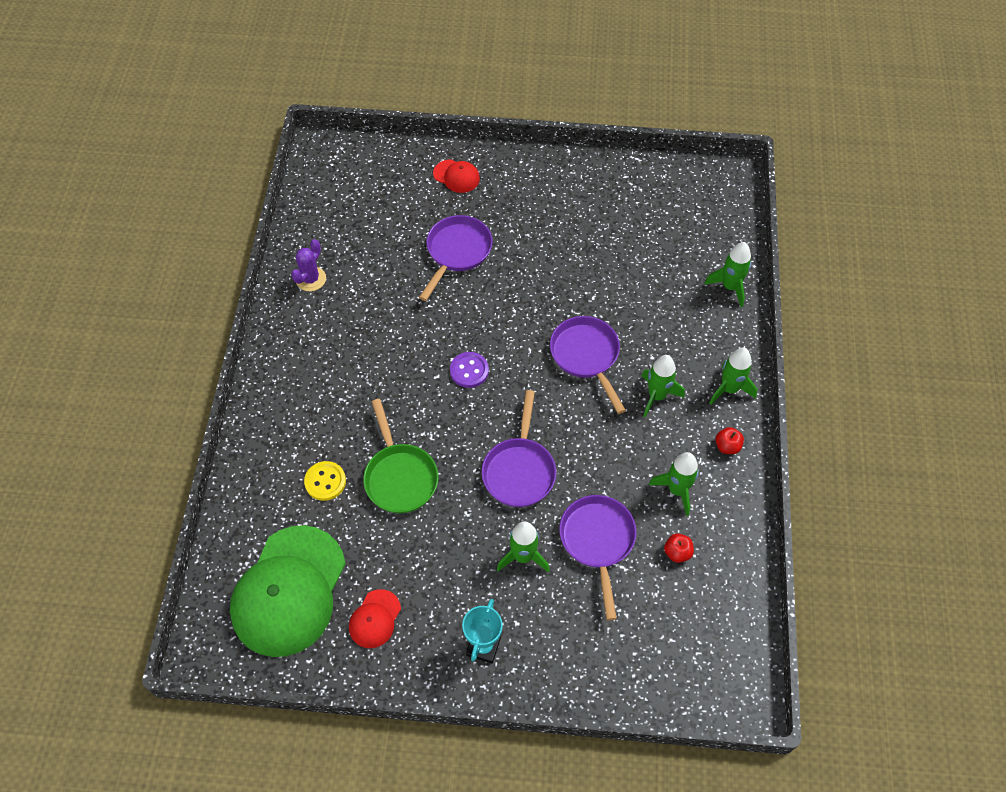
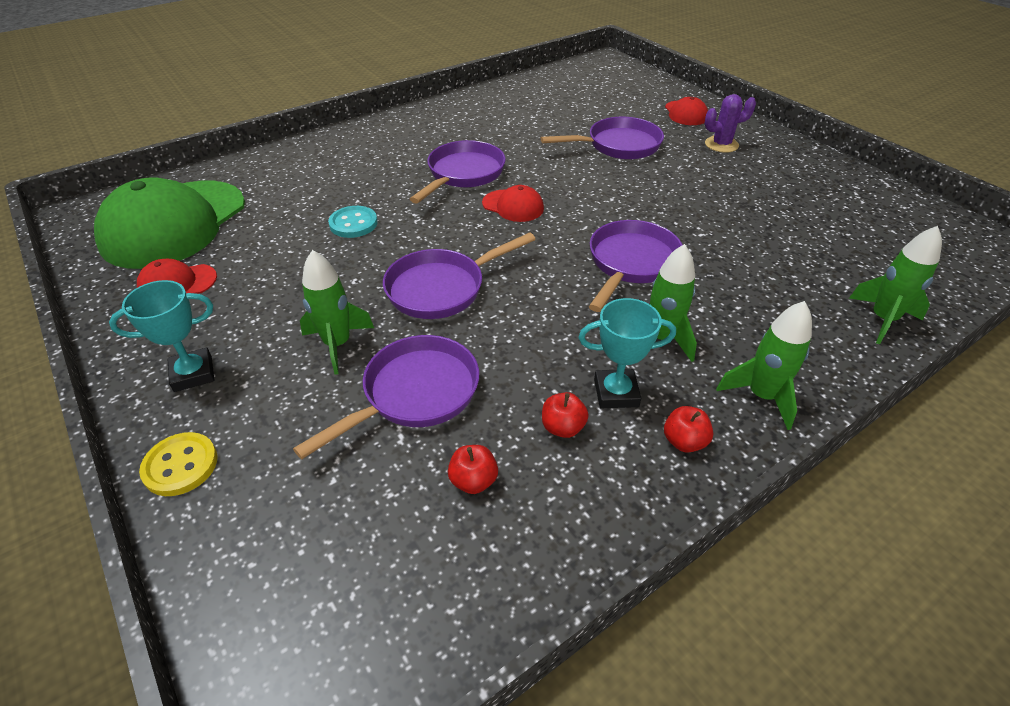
camera: 50 degrees right, 15 degrees down
green cap [230,525,346,657] -> green cap turned 45 degrees counterclockwise [94,177,245,269]
purple cactus [291,239,326,291] -> purple cactus moved to [705,94,756,153]
yellow button [304,461,346,501] -> yellow button moved to [139,432,218,496]
green pan [363,399,439,514] -> turquoise button [328,206,378,238]
purple button [450,352,489,388] -> red cap [482,185,544,222]
green rocket [649,452,699,516] -> red apple [542,392,589,438]
none -> purple pan [410,140,506,203]
none -> turquoise trophy [579,298,676,408]

